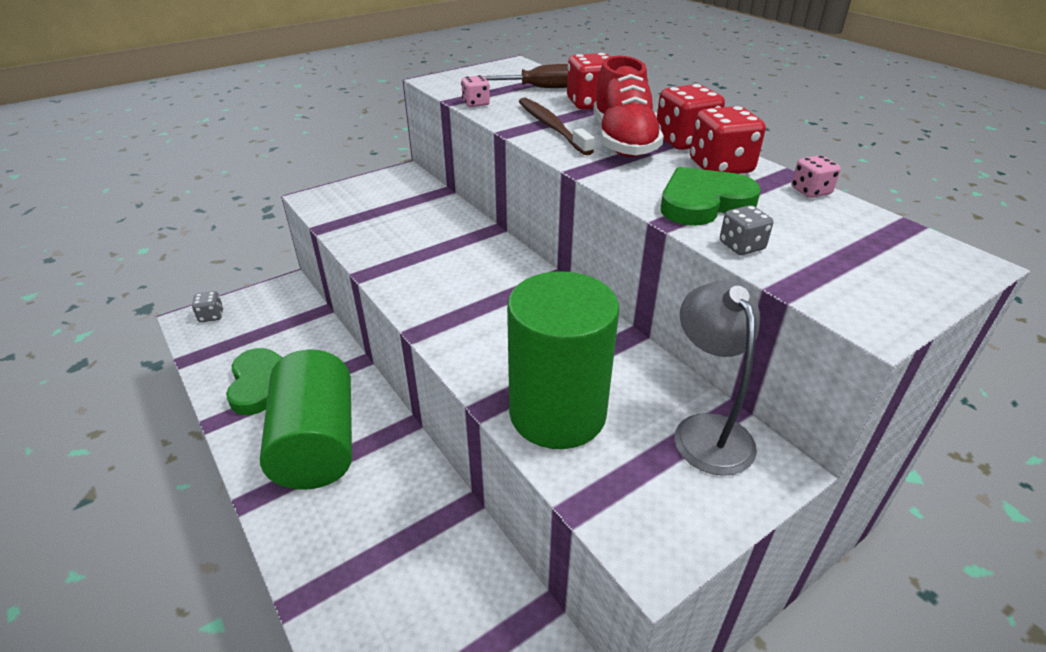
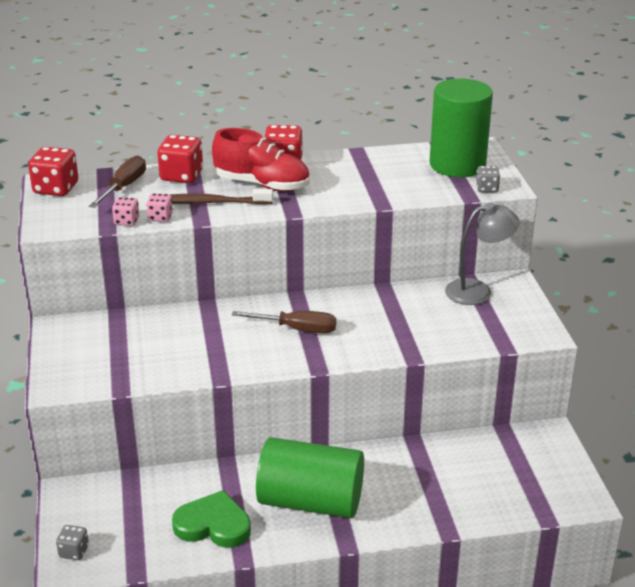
camera: 65 degrees left, 5 degrees down
green cylinder [507,271,619,449] -> green cylinder moved to [430,79,493,177]
green heart [661,167,761,226] -> none
grey lamp [675,281,760,476] -> grey lamp turned 150 degrees clockwise [445,202,519,305]
red dice [690,106,766,174] -> red dice moved to [28,147,78,196]
grey dice [720,205,773,255] -> grey dice moved to [476,166,500,192]
pink dice [791,155,841,198] -> pink dice moved to [146,193,173,222]
none -> brown screwdriver [232,311,336,333]

